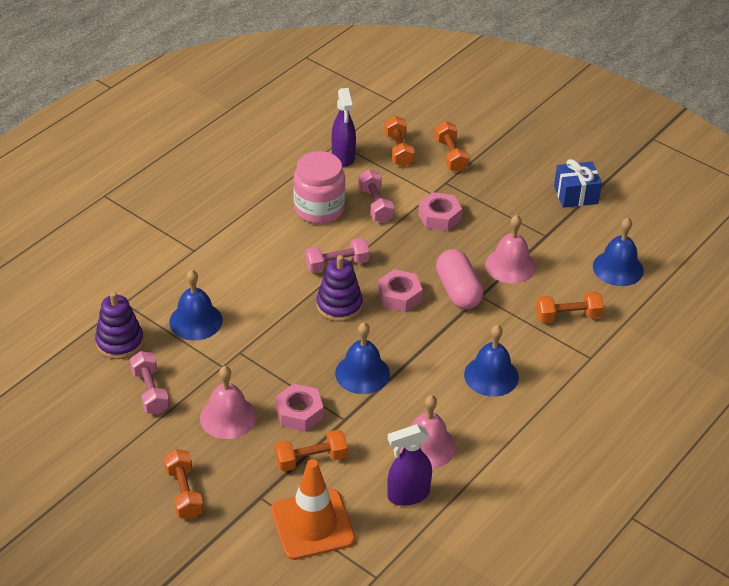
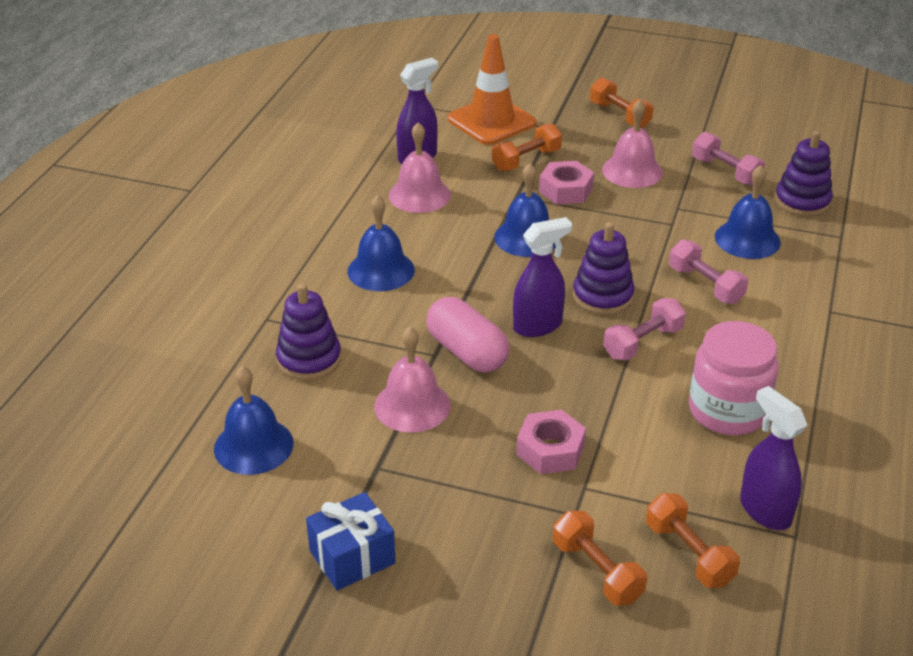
camera: 160 degrees right, 5 degrees down
pink dumbbell [358,169,394,223] -> pink dumbbell moved to [669,240,748,304]
pink nut [377,269,423,312] -> purple spray bottle [513,217,572,337]
orange dumbbell [536,291,604,323] -> purple stacking toy [276,283,341,380]

